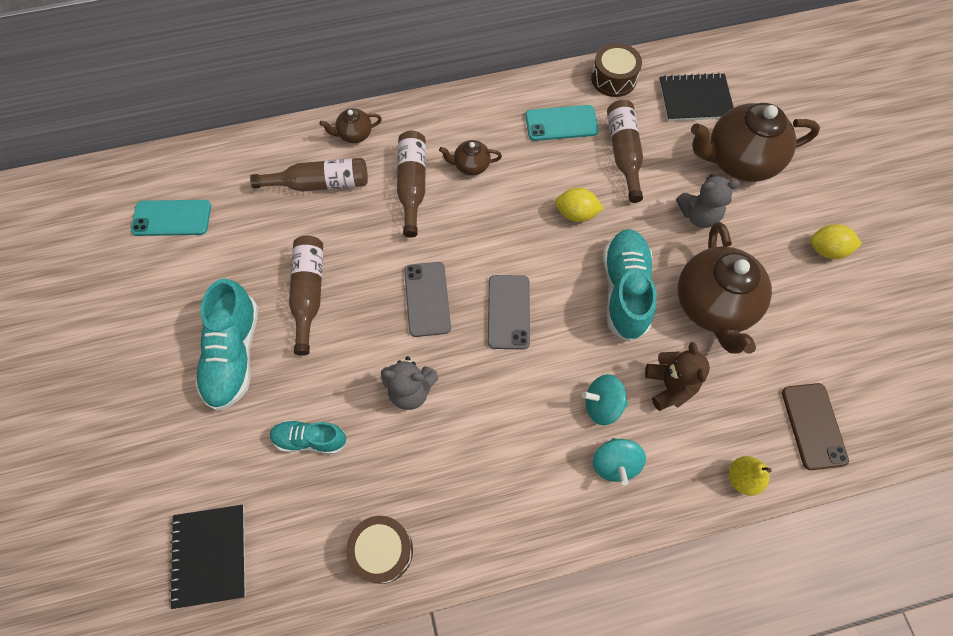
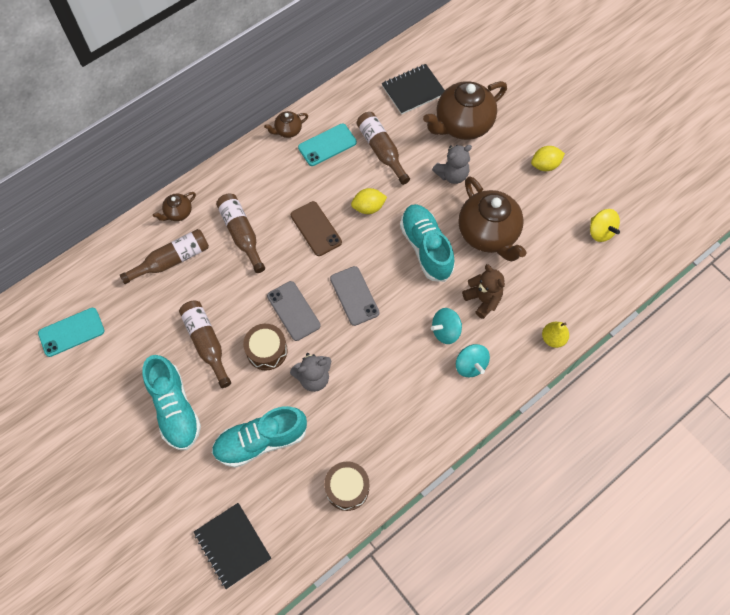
camera: 25 degrees left, 0 degrees up
turquoise shoe [270,420,347,454] -> turquoise shoe [212,406,307,468], size x1.68
brown teapot [439,140,502,176] -> brown teapot moved to [264,111,308,138]
brown drum [591,43,642,97] -> brown drum moved to [243,324,288,370]
brown phone [782,383,849,470] -> brown phone moved to [291,201,342,256]
none -> yellow spinning top [590,209,620,242]

